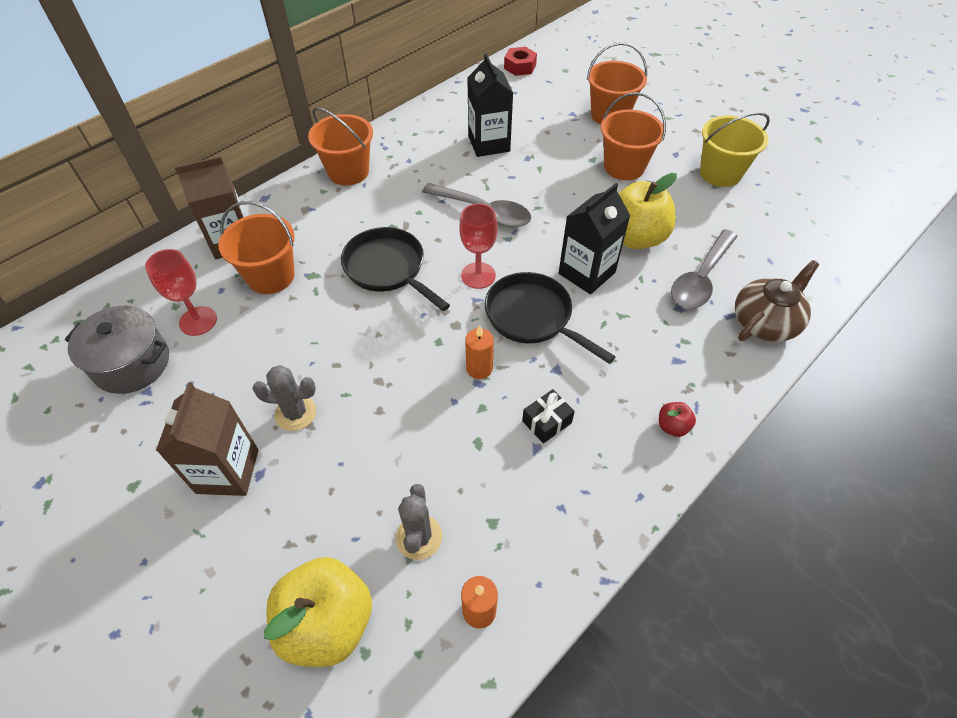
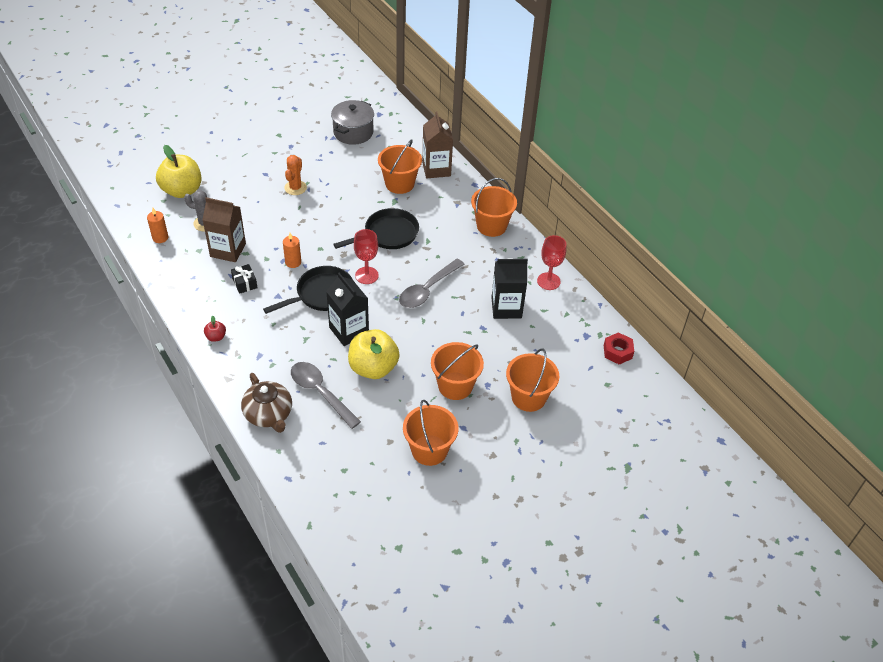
camera: 100 degrees right, 5 degrees down
red goblet [145,249,217,336] -> red goblet moved to [537,235,566,290]
brown carton [156,382,259,496] -> brown carton moved to [202,197,246,262]
grey cactus [252,365,316,431] -> orange cactus [284,155,307,195]
yellow bucket [700,112,770,187] -> orange bucket [403,400,459,466]

